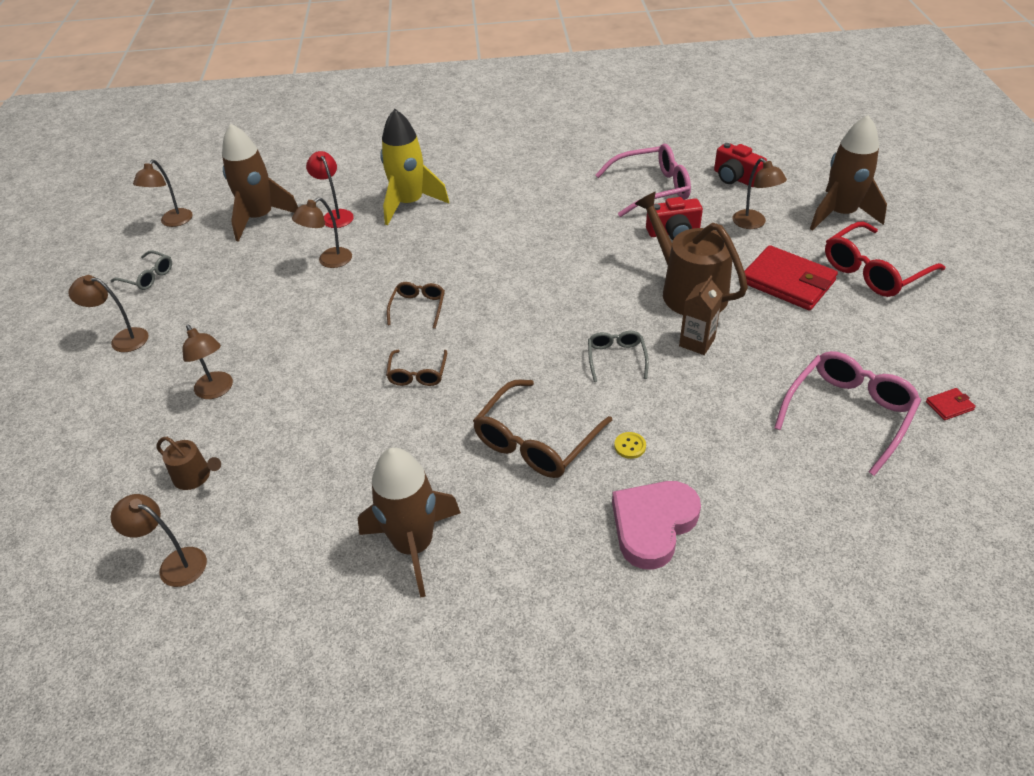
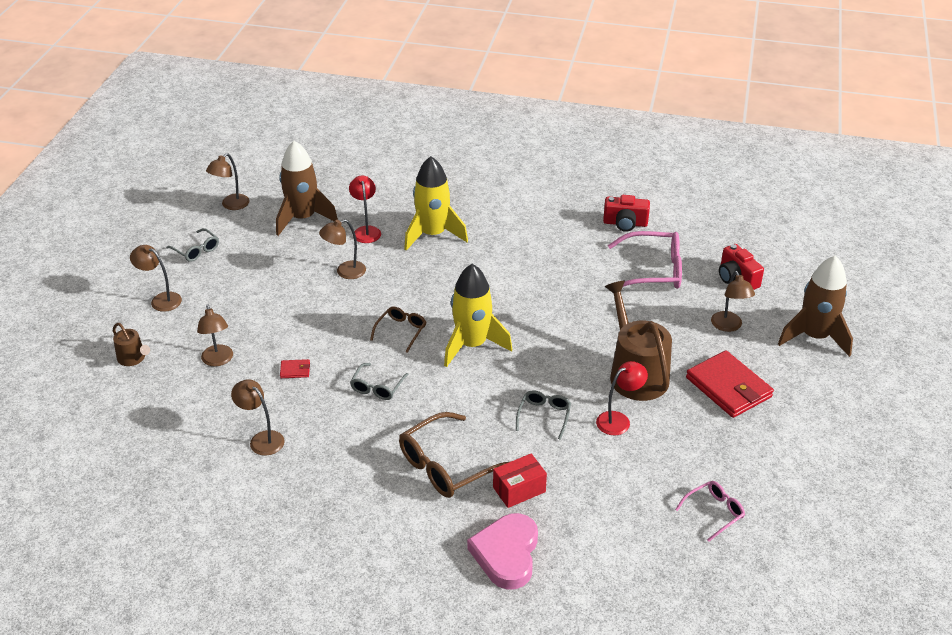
camera: 15 degrees right, 5 degrees down
brown lamp [111,494,207,587] -> brown lamp moved to [231,379,285,456]
brown watering can [157,437,221,490] -> brown watering can moved to [113,323,150,366]
brown rocket [358,447,461,598] -> none
brown glasses [386,350,447,386] -> grey glasses [350,363,409,400]
pink heart [612,481,701,570] -> pink heart turned 45 degrees counterclockwise [467,513,538,589]
yellow button [614,432,646,459] -> red box [493,453,547,508]
red camera [646,197,703,240] -> red camera moved to [603,195,650,232]
brown carton [679,276,723,355] -> red lamp [596,361,648,435]
pink glasses [774,351,921,476] -> pink glasses [675,481,745,542], size x0.55
red glasses [825,222,945,297] -> none
red wallet [926,388,976,420] -> red wallet moved to [280,359,310,378]
none -> yellow rocket [444,264,512,367]

